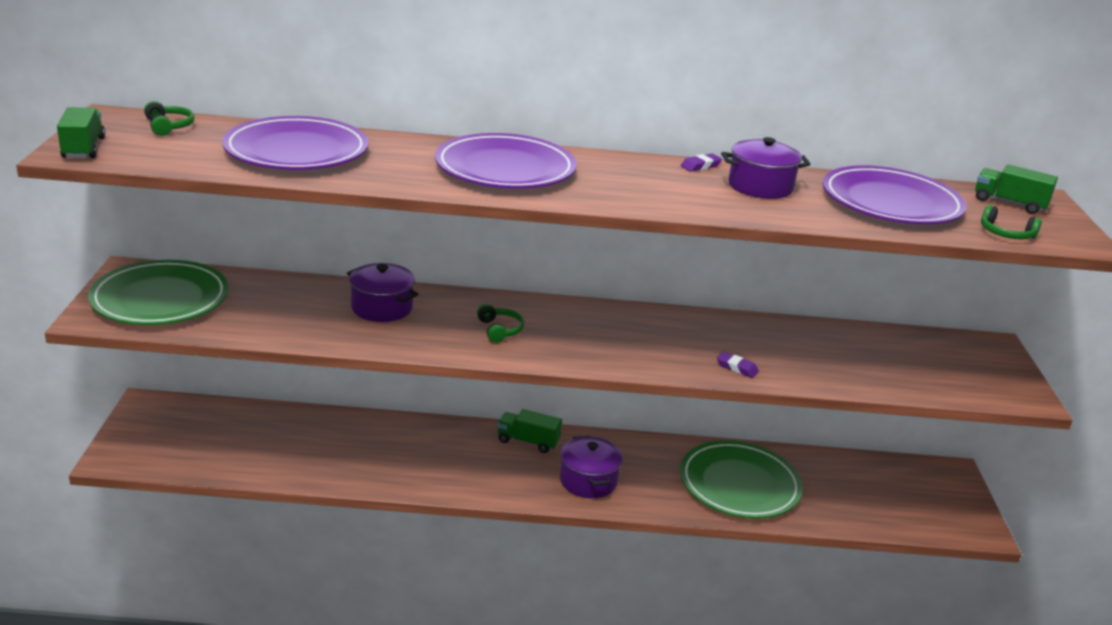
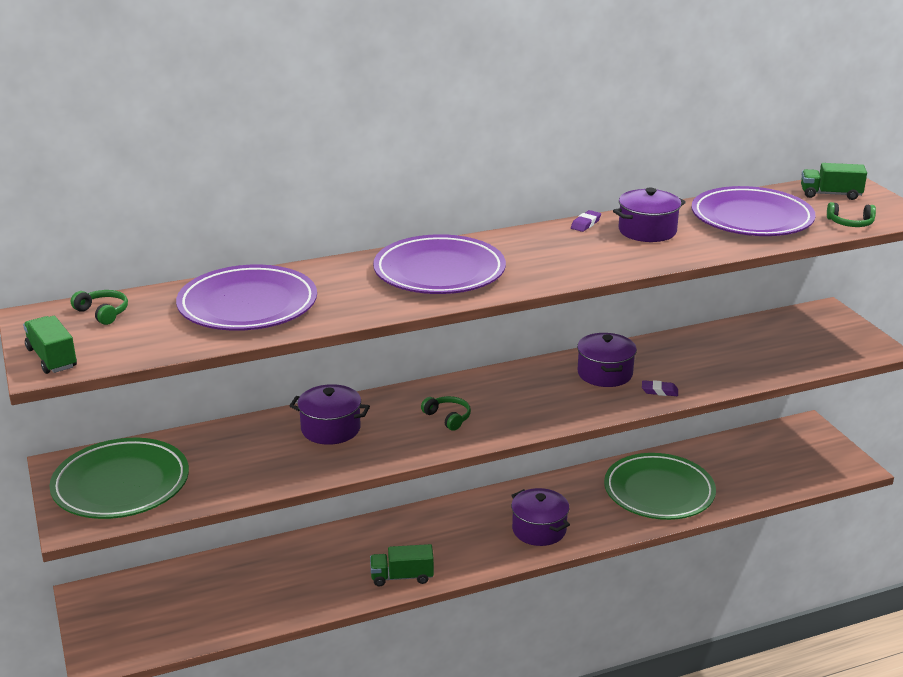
camera: 20 degrees left, 0 degrees up
green truck [497,409,562,453] -> green truck moved to [370,544,434,586]
none -> purple pot [577,333,637,387]

